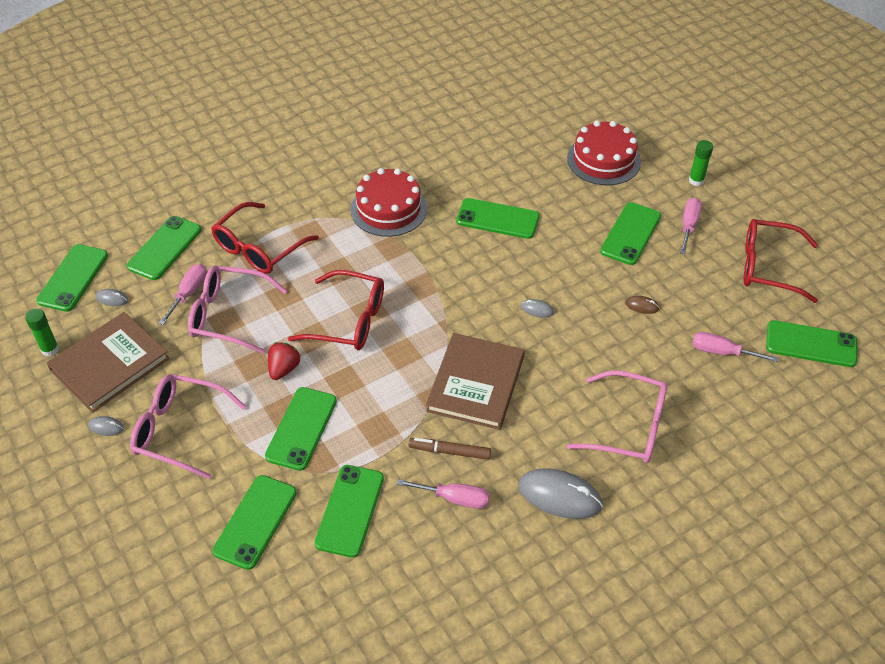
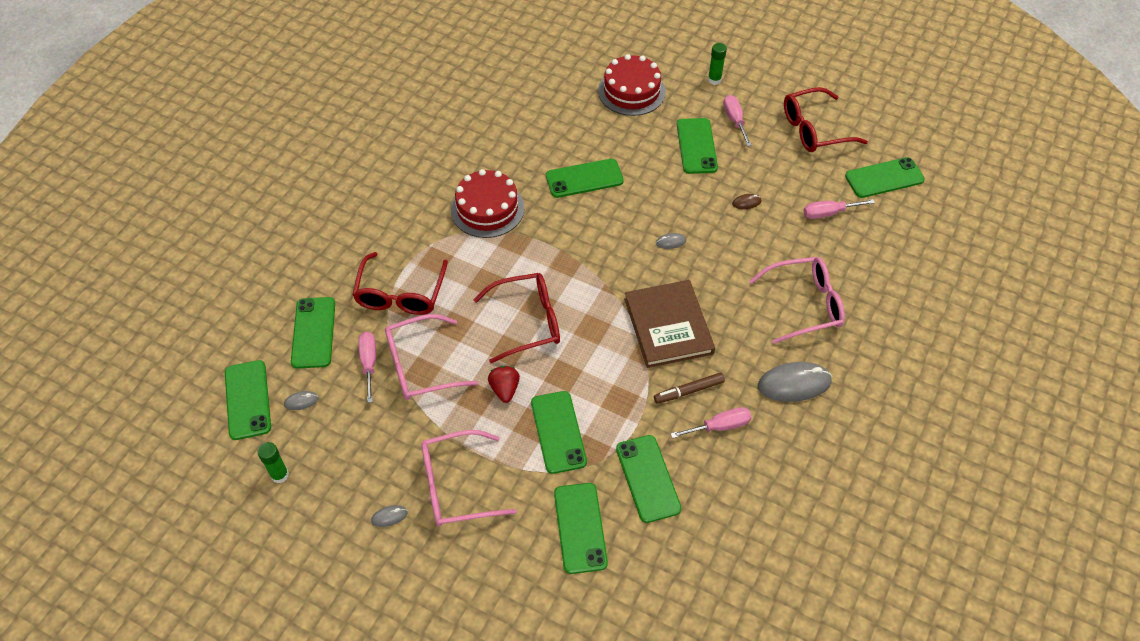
camera: 30 degrees left, 5 degrees up
brown book [47,312,170,413] -> none

